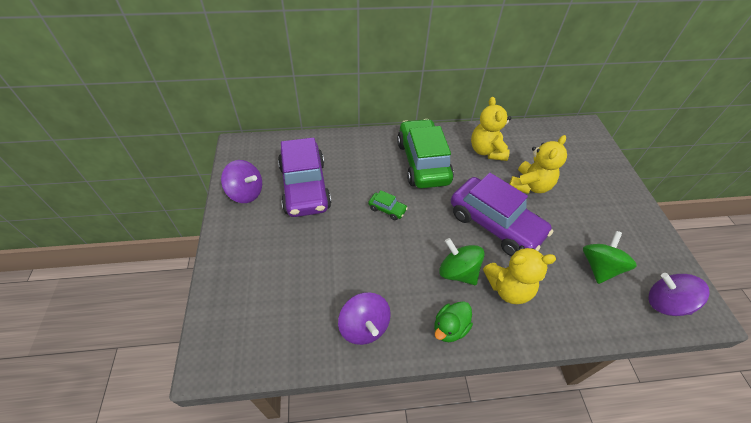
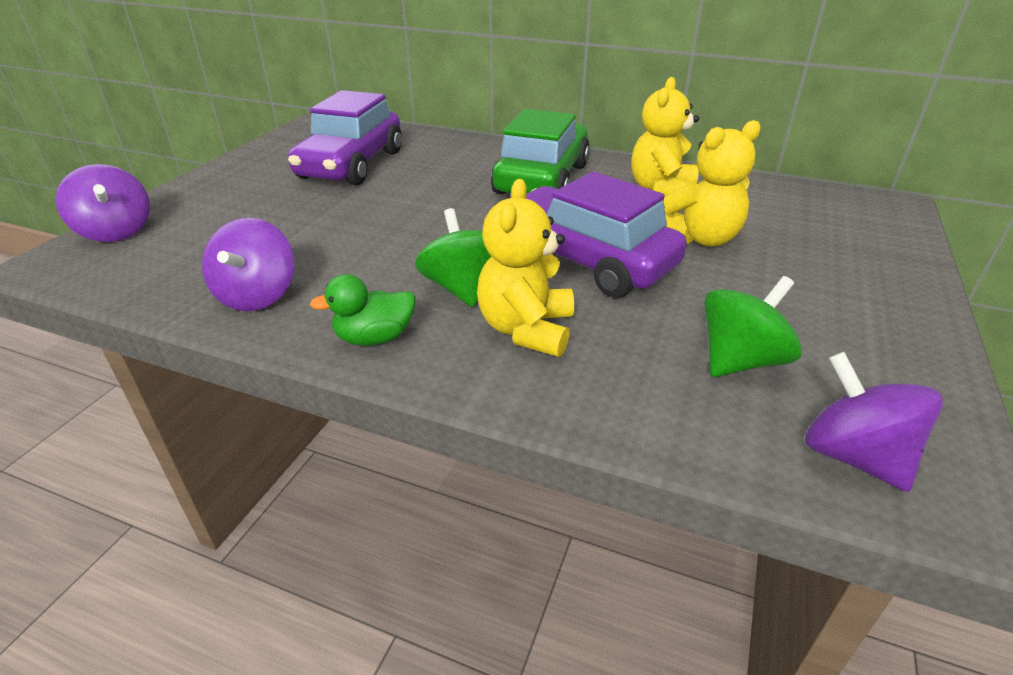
camera: 30 degrees right, 15 degrees down
purple spinning top [221,160,262,203] -> purple spinning top moved to [56,164,150,242]
green car [368,190,408,220] -> none
purple car [451,173,553,256] -> purple car turned 150 degrees clockwise [526,172,687,298]
yellow teddy bear [483,245,556,304] -> yellow teddy bear turned 75 degrees clockwise [477,179,574,357]

